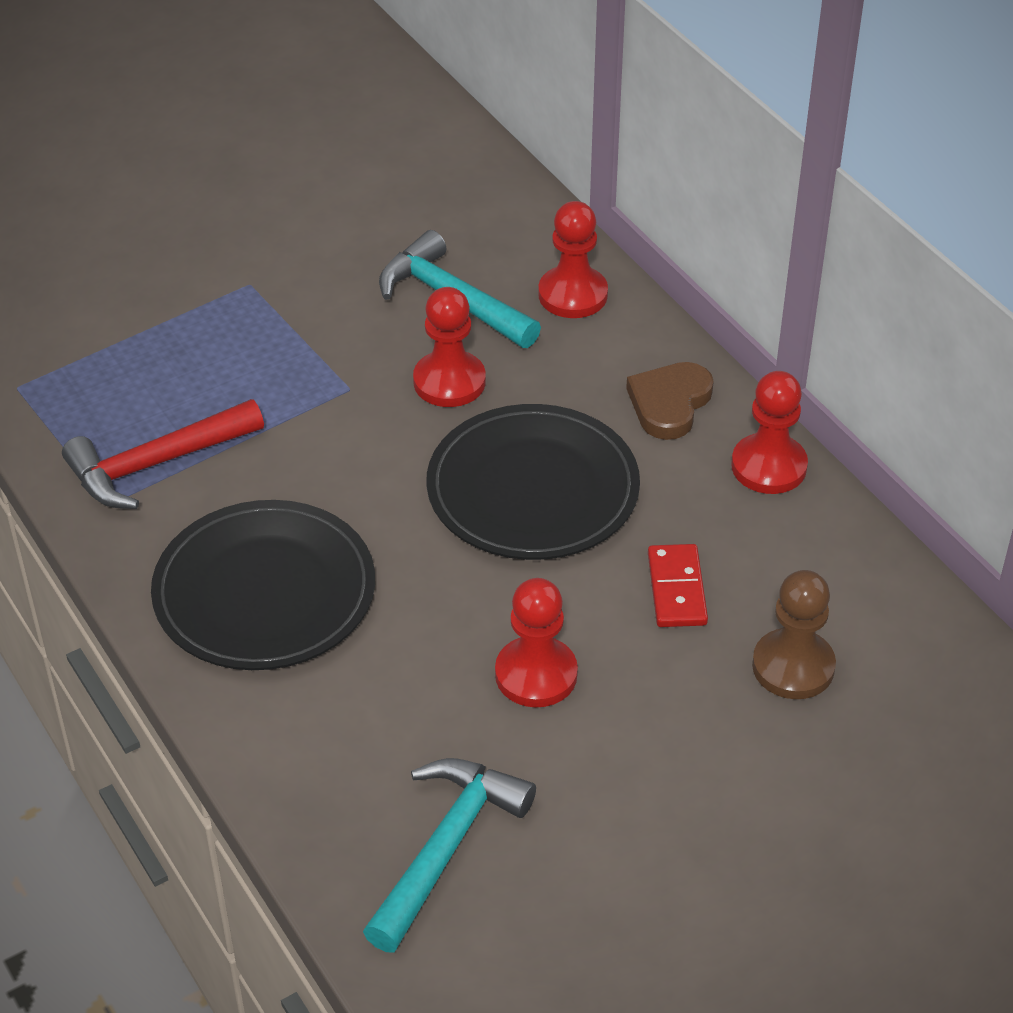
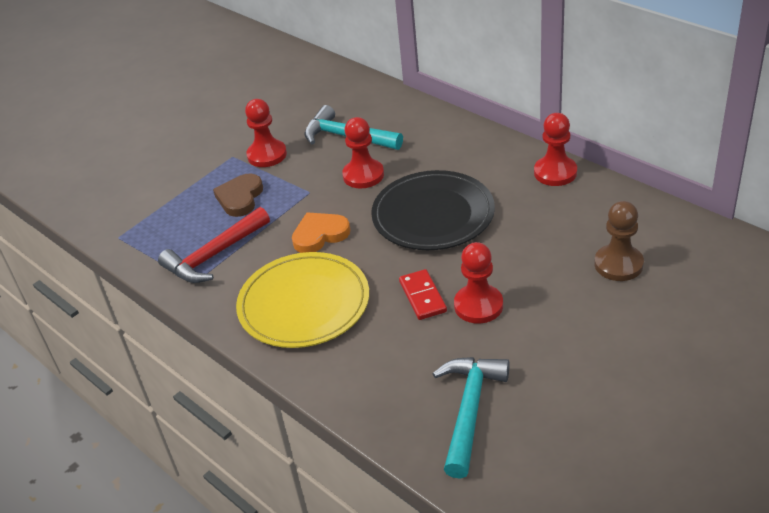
camera: 10 degrees left, 5 degrees down
black plate [151,500,375,670] -> yellow plate [236,252,369,348]
red pawn [538,201,608,318] -> red pawn moved to [245,99,287,167]
brown heart [626,362,714,440] -> brown heart moved to [213,173,263,217]
red domino [648,544,708,627] -> red domino moved to [399,269,447,320]
none -> orange heart [292,212,350,253]

